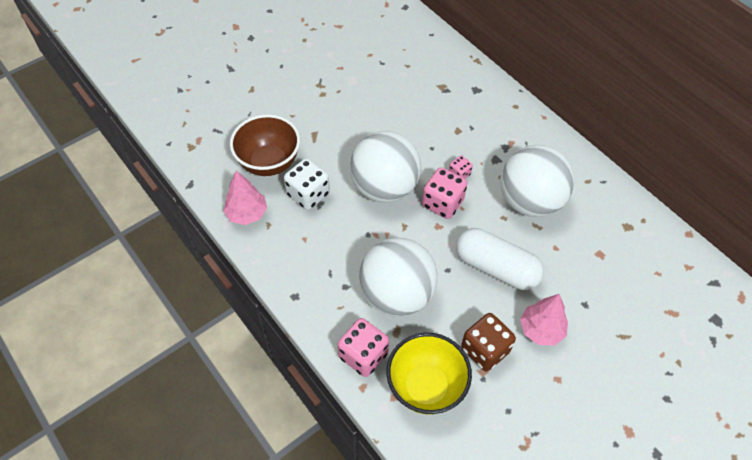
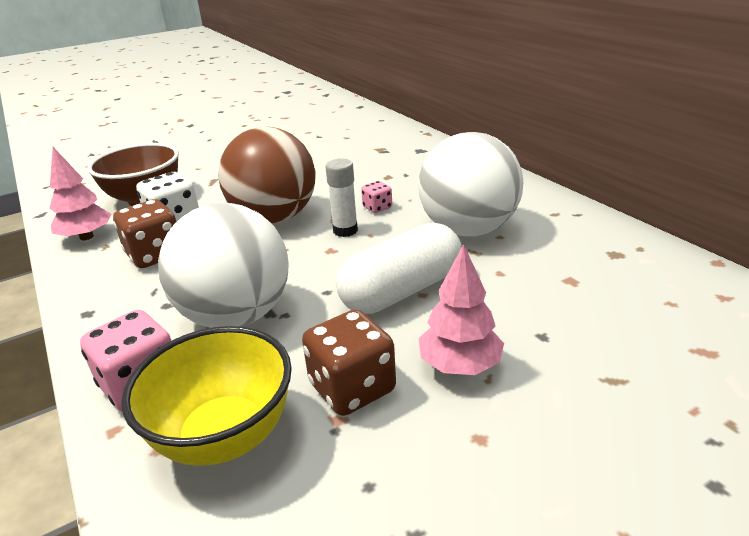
camera: 10 degrees right, 25 degrees down
white ball [350,131,421,203] -> brown ball [218,127,315,223]
pink dice [422,167,467,219] -> white glue stick [326,159,358,237]
white capsule [456,228,544,290] -> white capsule turned 75 degrees counterclockwise [336,223,462,314]
none -> brown dice [113,199,176,268]

